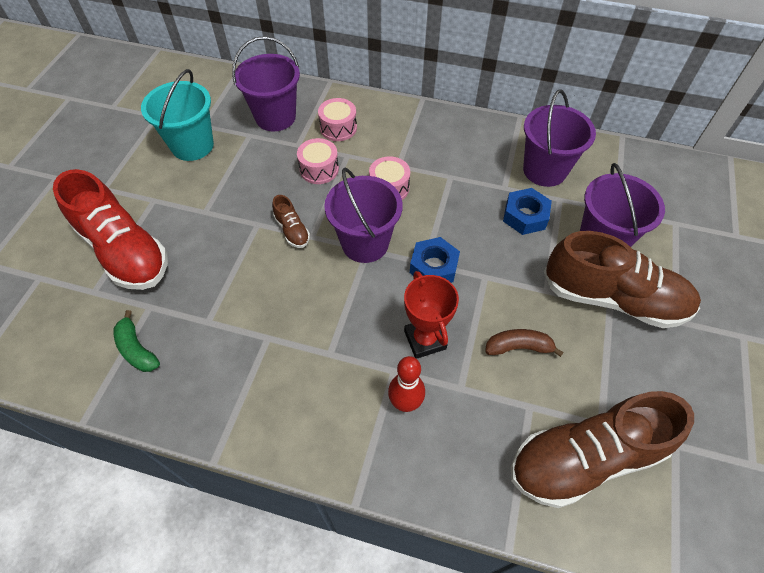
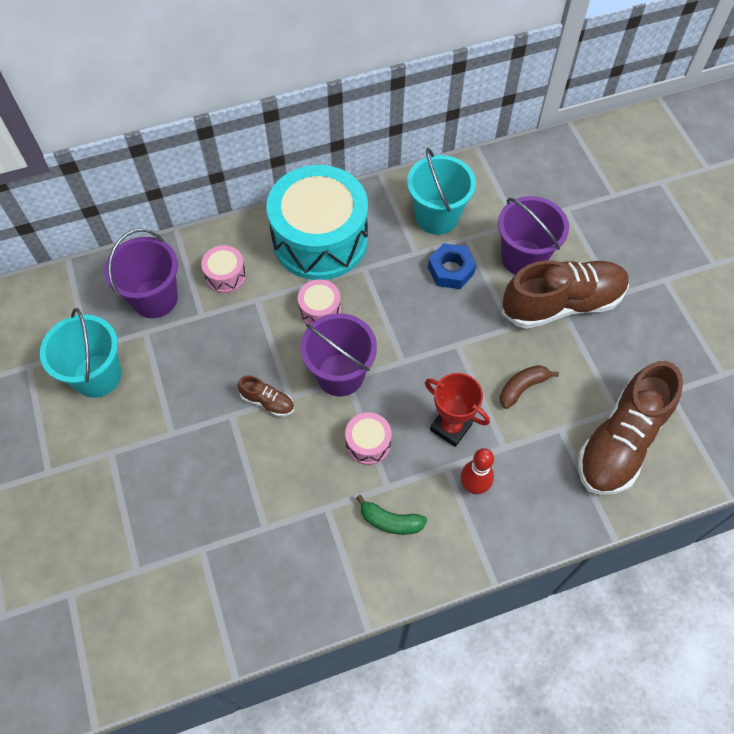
camera: 35 degrees left, 5 degrees up
red shoe [53,169,168,290] -> none
green banana [114,310,160,372] -> green banana moved to [356,495,427,535]
pink drum [297,138,339,184] -> pink drum moved to [345,412,392,465]
blue nut [410,237,460,283] -> none
purple bucket [523,89,596,187] -> turquoise bucket [407,148,476,235]
none -> turquoise drum [266,165,368,280]

